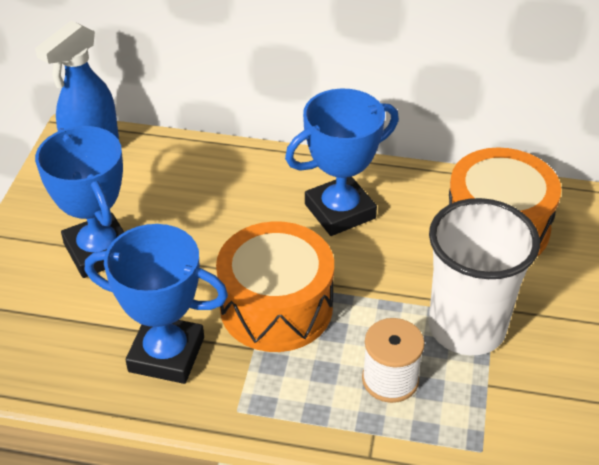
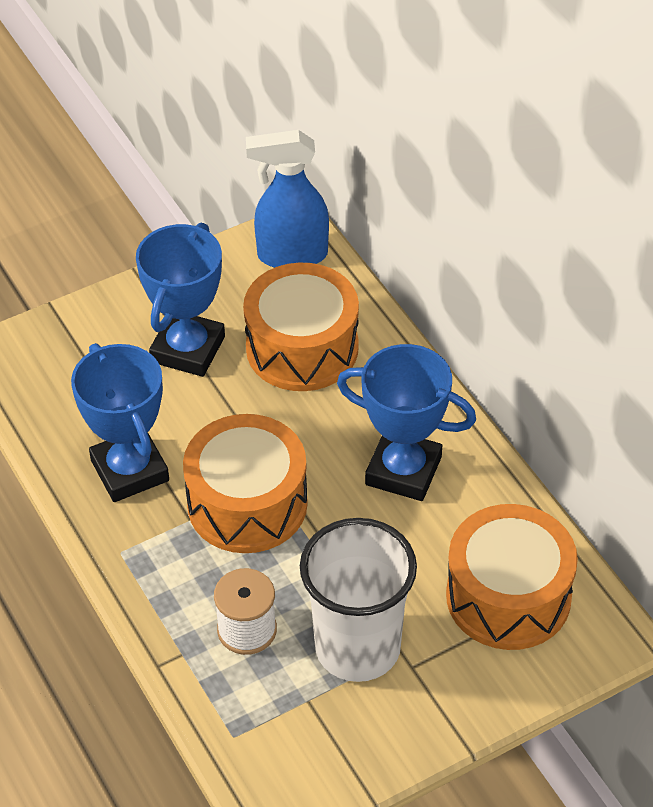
camera: 50 degrees right, 5 degrees up
none -> orange drum [243,263,359,391]

